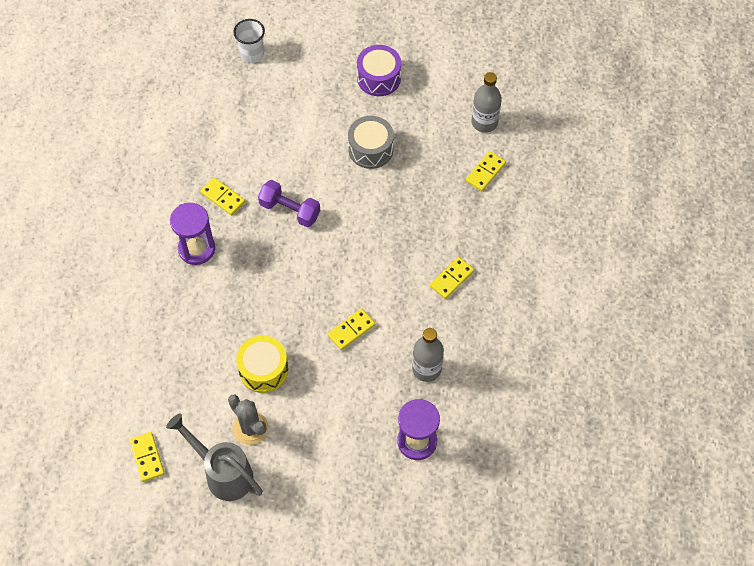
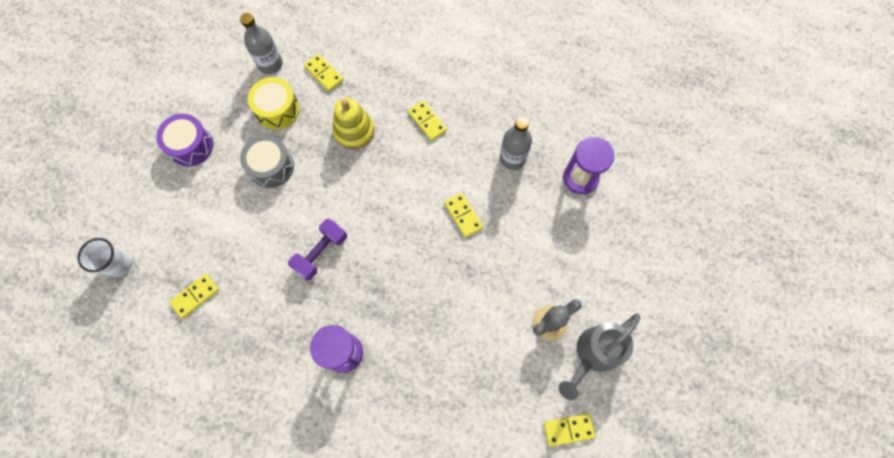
camera: 80 degrees left, 10 degrees up
yellow domino [200,178,245,215] -> yellow domino moved to [169,274,219,318]
yellow drum [236,336,288,393] -> yellow drum moved to [248,77,300,130]
none -> yellow stacking toy [332,98,374,149]

